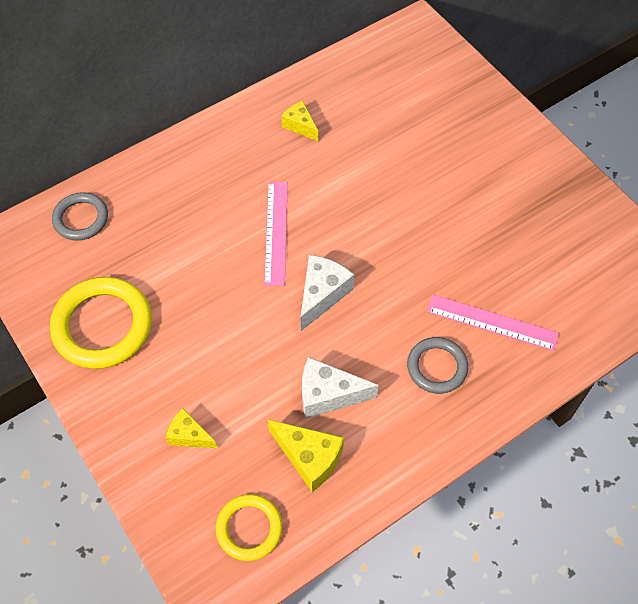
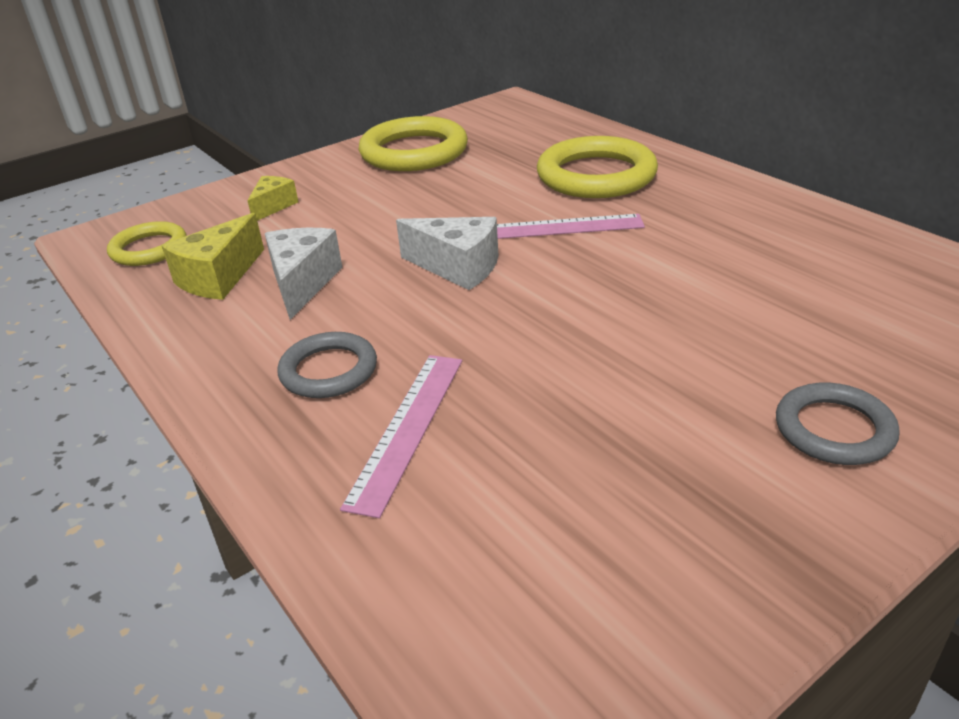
camera: 90 degrees right, 25 degrees down
grey ring [52,192,108,241] -> grey ring moved to [776,382,900,465]
yellow cheese [281,101,318,141] -> none
none -> yellow ring [537,136,658,198]

